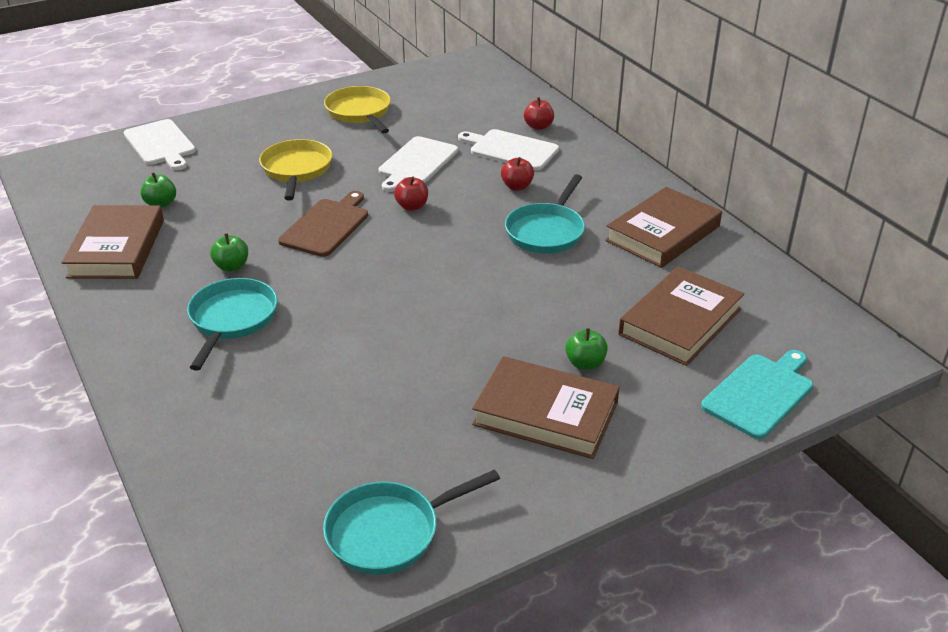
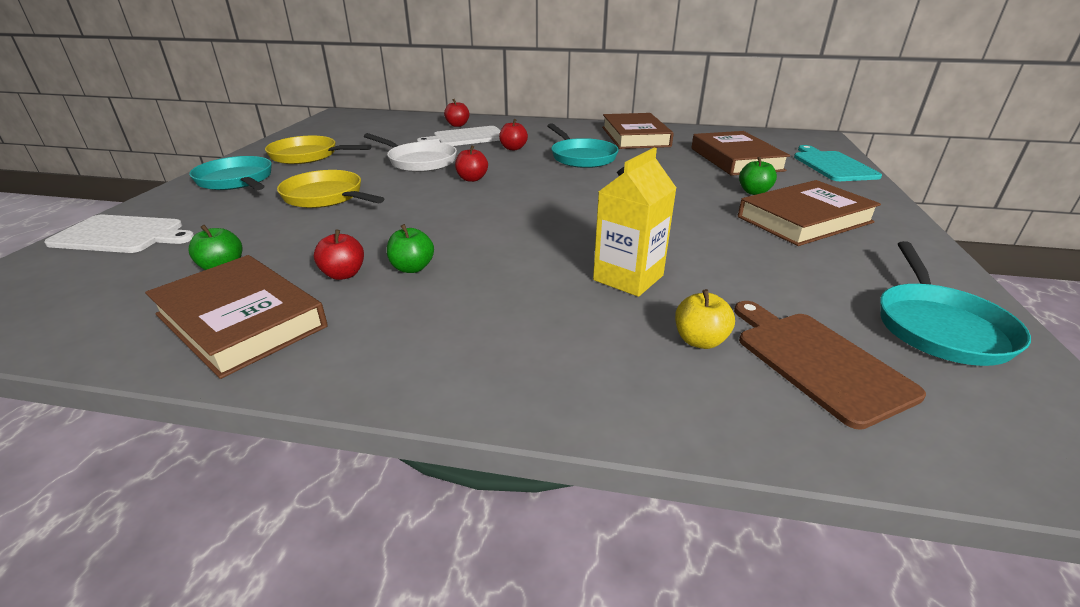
camera: 50 degrees left, 5 degrees down
turquoise pan [187,278,278,371] -> turquoise pan moved to [189,156,272,190]
brown cutting board [278,191,368,257] -> brown cutting board moved to [734,301,926,430]
white cutting board [378,136,458,192] -> white pan [364,133,457,172]
none -> red apple [314,229,364,280]
none -> yellow carton [593,148,676,297]
none -> yellow apple [675,289,735,349]

